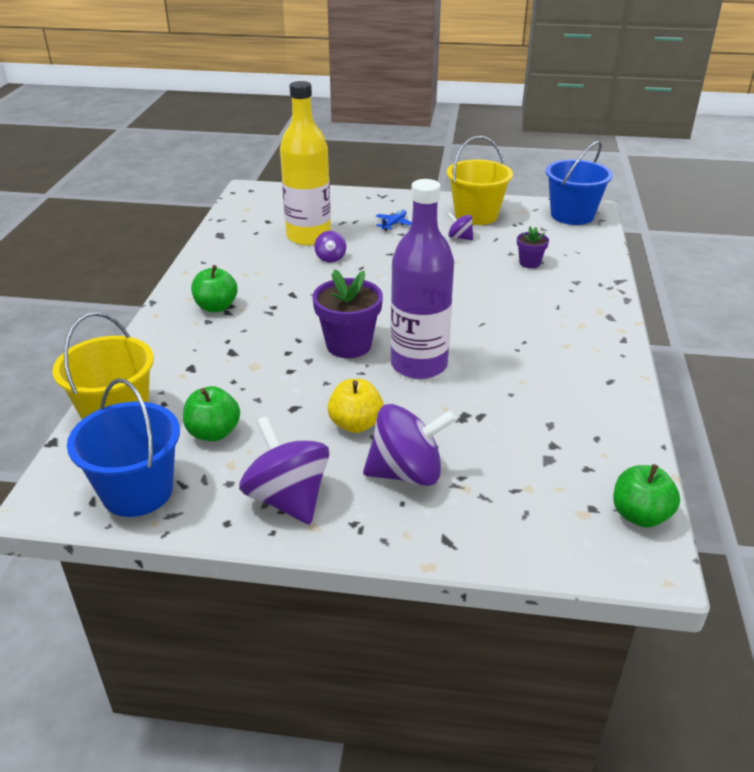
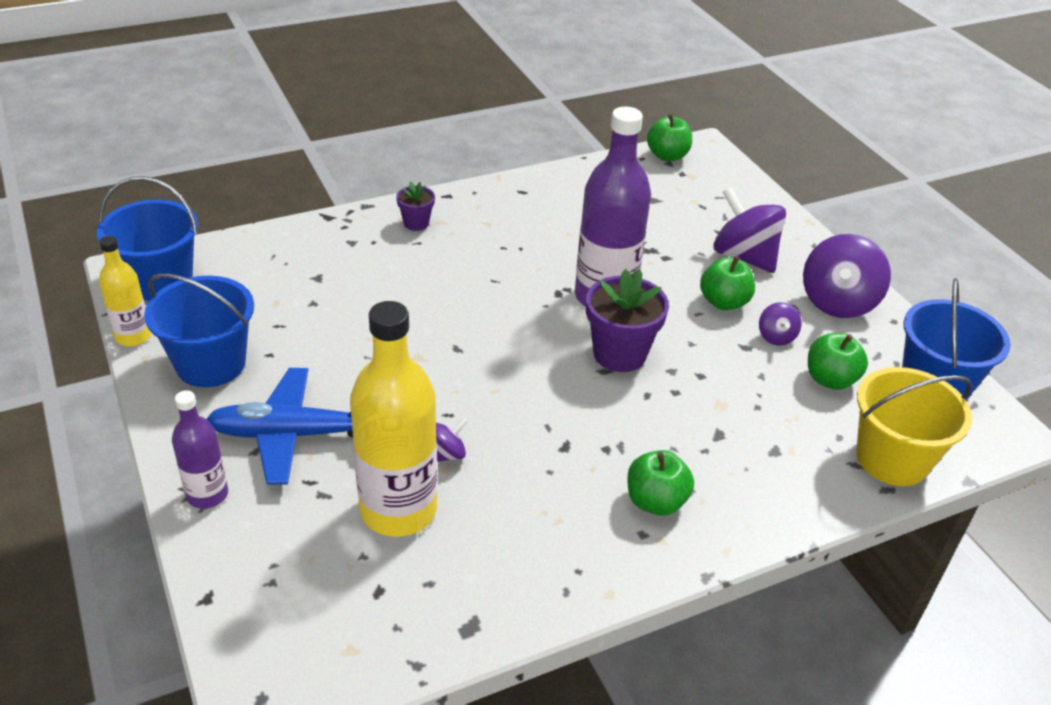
camera: 125 degrees left, 5 degrees up
yellow apple [327,379,384,433] -> green apple [700,256,755,310]
blue plane [375,210,412,231] -> blue plane [206,368,353,485], size x2.26
yellow bucket [447,136,513,225] -> blue bucket [144,274,254,387]
purple spinning top [447,212,473,240] -> purple spinning top moved to [759,302,802,346]
purple flower pot [517,227,549,268] -> purple flower pot moved to [396,181,435,231]
none -> yellow bottle [99,236,151,346]
none -> purple bottle [172,390,228,509]

